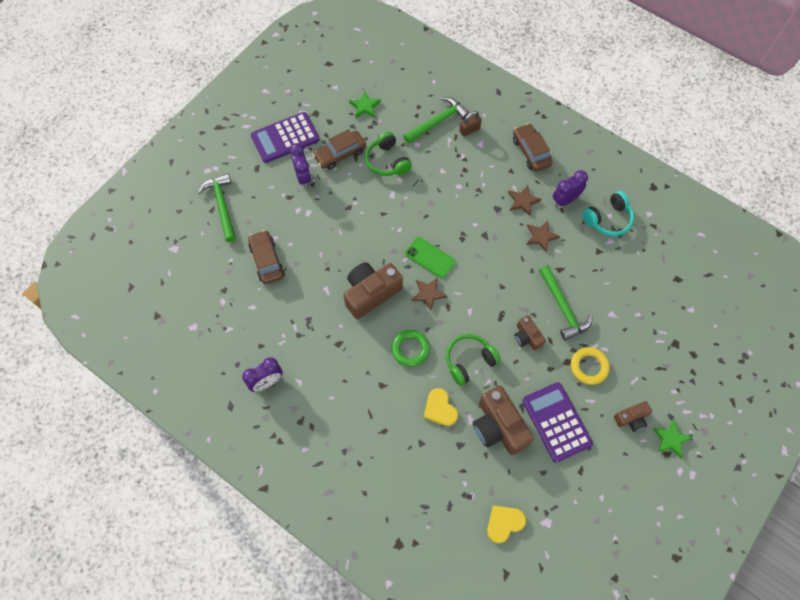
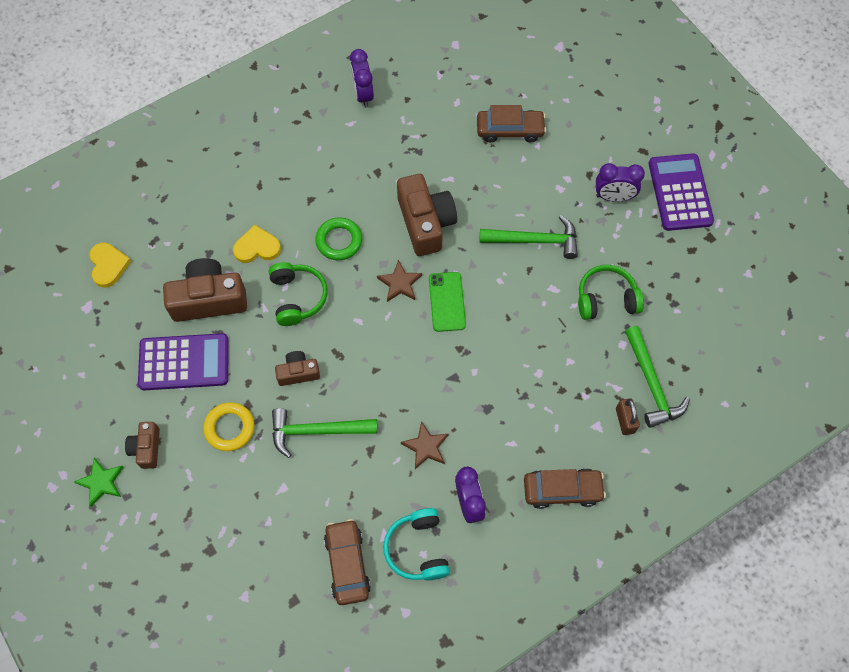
camera: 110 degrees right, 0 degrees up
green hammer [198,173,236,242] -> green hammer moved to [480,215,578,259]
brown car [312,129,366,170] -> brown car moved to [324,519,371,605]
green star [349,91,381,118] -> none
green phone [405,237,456,279] -> green phone turned 60 degrees counterclockwise [429,272,466,332]
brown star [508,185,541,216] -> none

